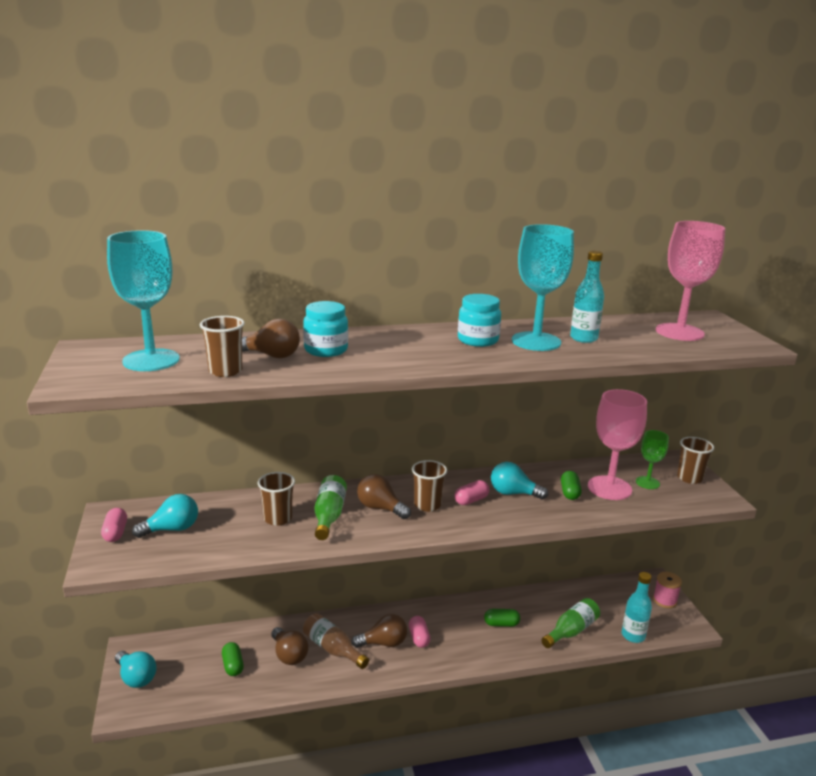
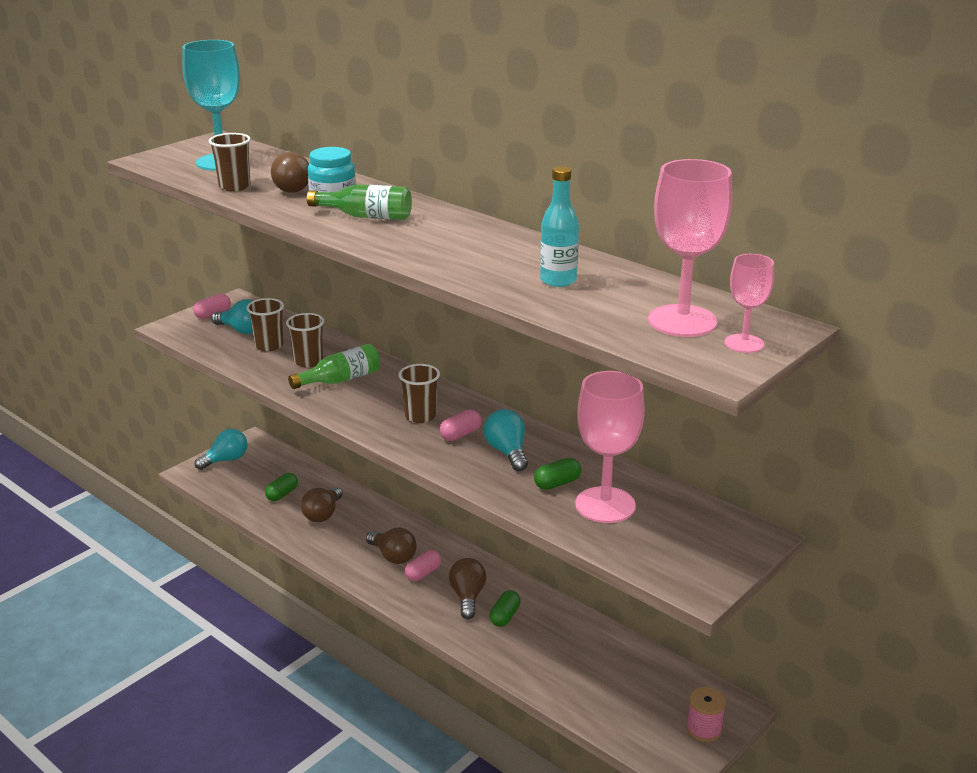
camera: 55 degrees right, 5 degrees up
turquoise light bulb [115,651,157,688] -> turquoise light bulb turned 135 degrees counterclockwise [195,429,248,470]
brown bottle [303,613,369,669] -> none
brown light bulb [357,474,411,519] -> brown light bulb moved to [449,558,486,619]
pink capsule [454,480,489,505] -> pink capsule turned 60 degrees counterclockwise [439,409,482,441]
turquoise jar [458,294,501,347] -> none
green capsule [484,609,520,627] -> green capsule turned 60 degrees clockwise [489,590,521,627]
turquoise goblet [512,224,574,351] -> none
green bottle [541,598,600,648] -> green bottle moved to [307,184,412,220]
turquoise bottle [622,572,652,643] -> none
green goblet [636,430,669,489] -> none
brown cup [677,437,714,484] -> brown cup moved to [246,298,284,351]
none -> pink goblet [724,254,774,353]

